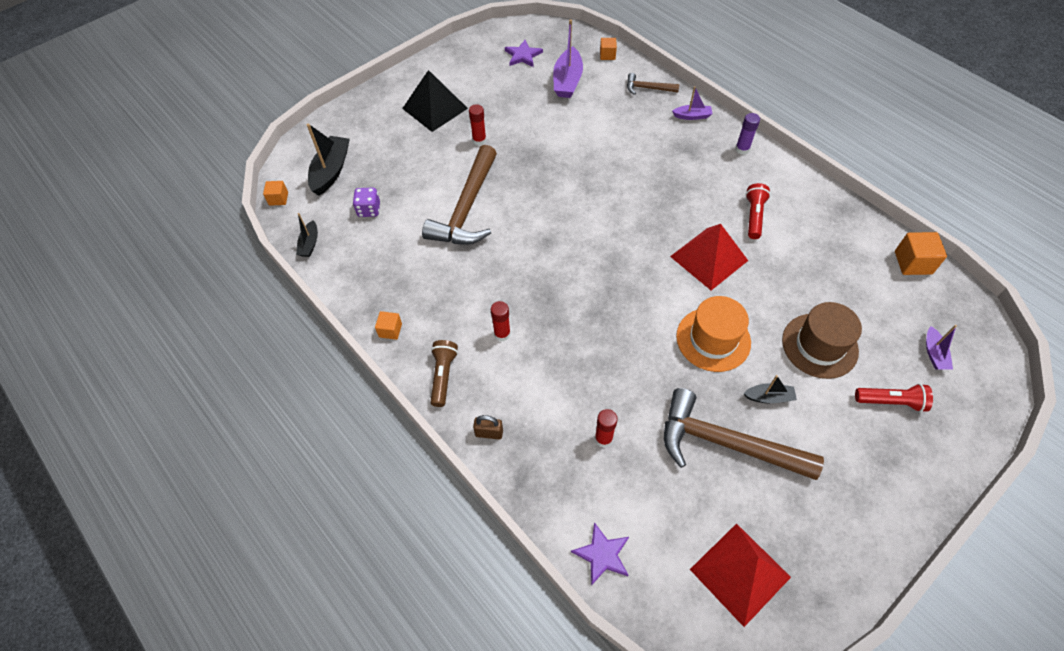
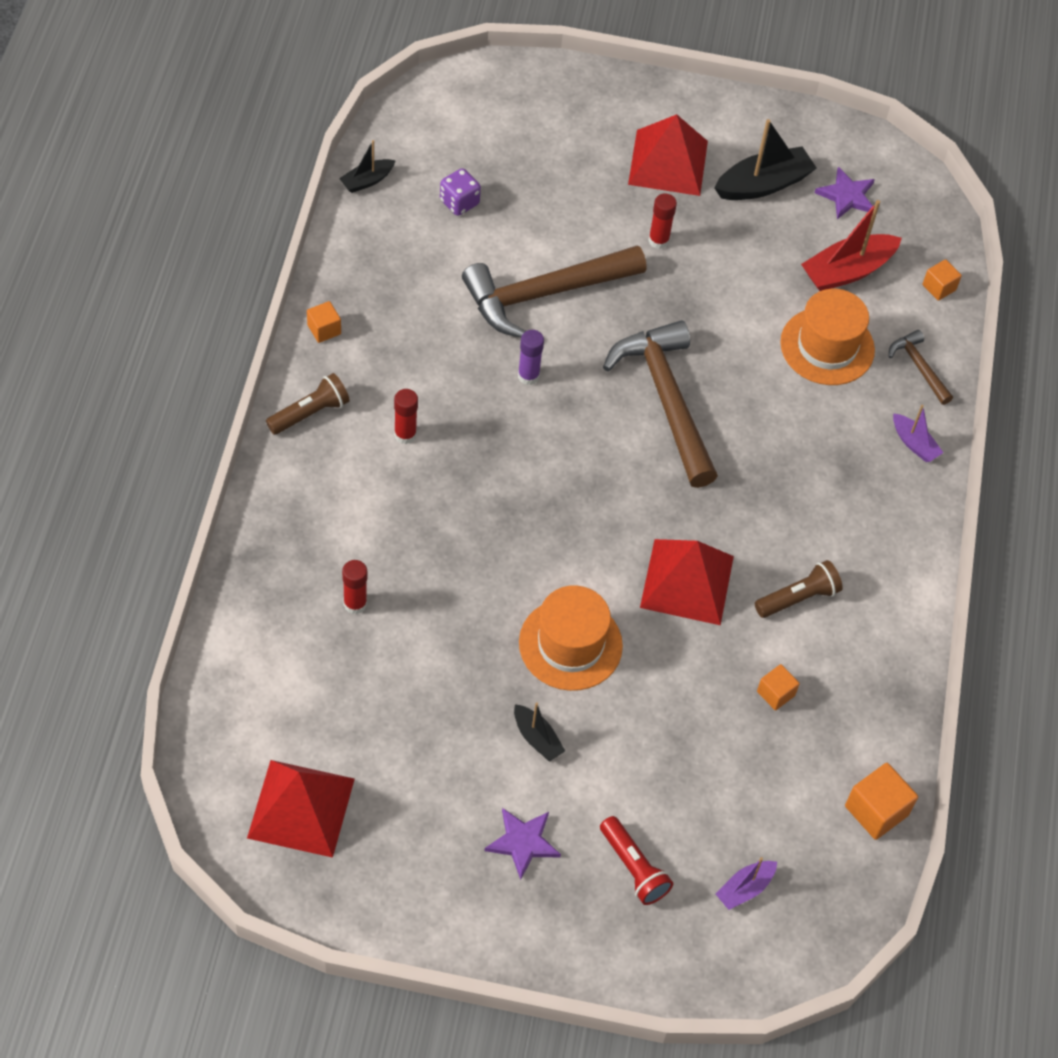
camera: 45 degrees right, 0 degrees up
orange cube [263,181,288,206] -> orange cube moved to [757,664,800,710]
black boat [307,124,350,196] -> black boat moved to [715,119,817,200]
black pyramid [402,70,468,132] -> red pyramid [628,114,708,196]
brown padlock [473,415,503,440] -> none
purple boat [553,19,583,98] -> red boat [801,200,902,291]
purple star [571,522,629,585] -> purple star moved to [484,808,561,880]
brown hammer [664,388,824,480] -> brown hammer moved to [603,320,718,488]
purple glue stick [735,113,760,155] -> purple glue stick moved to [518,330,544,385]
red flashlight [745,183,770,239] -> brown flashlight [755,560,843,618]
brown hat [782,302,862,379] -> none
none -> orange hat [780,289,875,385]

